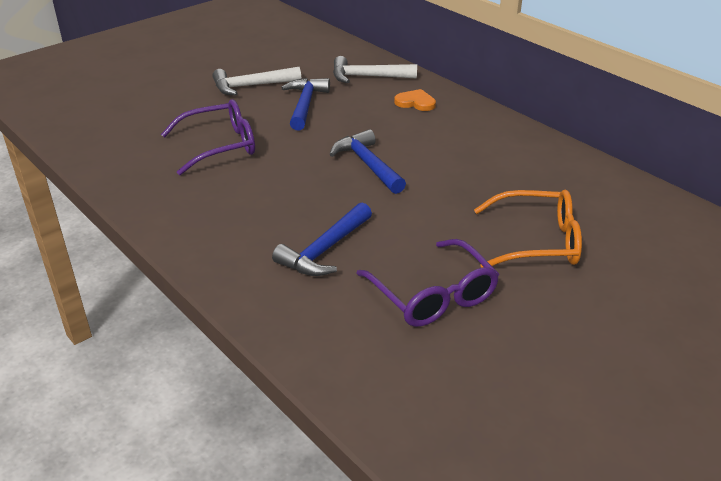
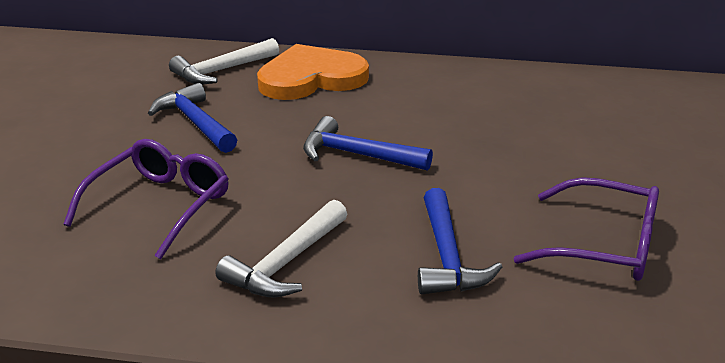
camera: 40 degrees left, 5 degrees down
white hammer [212,67,301,95] -> white hammer moved to [216,200,347,298]
orange heart [394,89,436,111] -> orange heart [257,44,369,100], size x2.15
orange glasses [474,190,582,268] -> none

